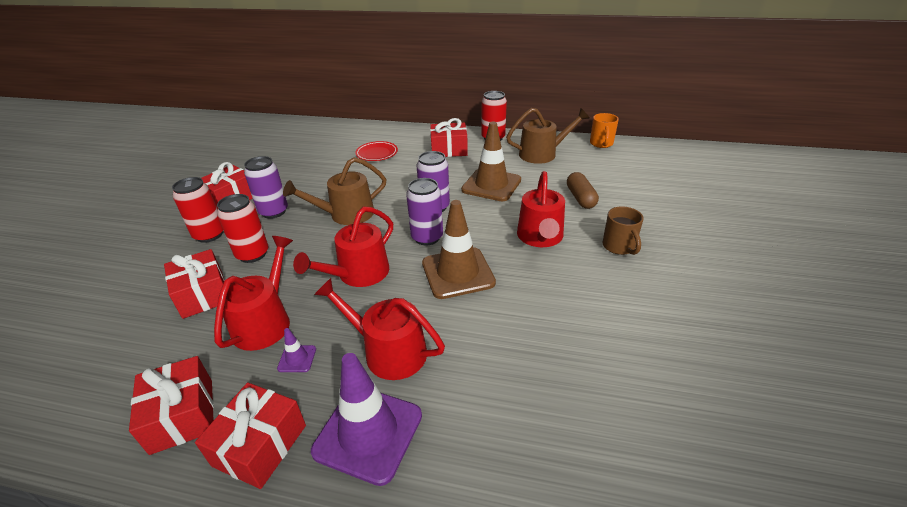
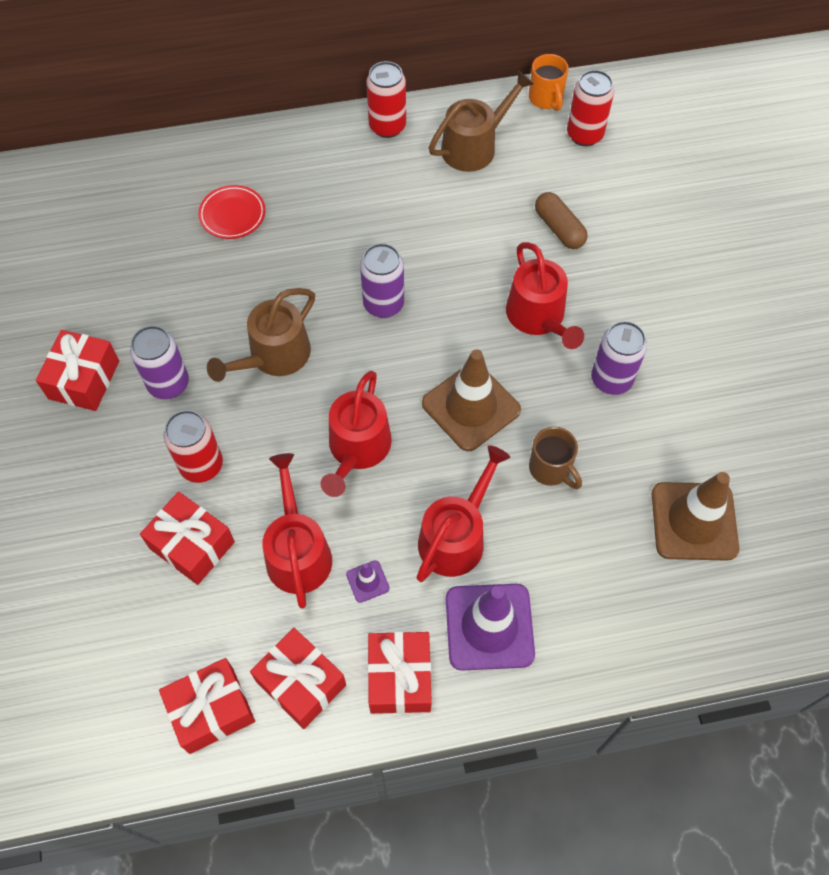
camera: 25 degrees left, 25 degrees up
red can [172,177,223,243] -> red can moved to [567,70,614,146]
red watering can [314,278,445,380] -> red watering can turned 120 degrees clockwise [416,445,510,582]
purple can [406,178,443,246] -> purple can moved to [591,321,647,395]
red gift [430,118,468,157] -> red gift moved to [159,658,255,754]
brown traffic cone [461,122,521,201] -> brown traffic cone moved to [652,472,739,561]
brown mug [603,206,643,255] -> brown mug moved to [529,427,582,489]

